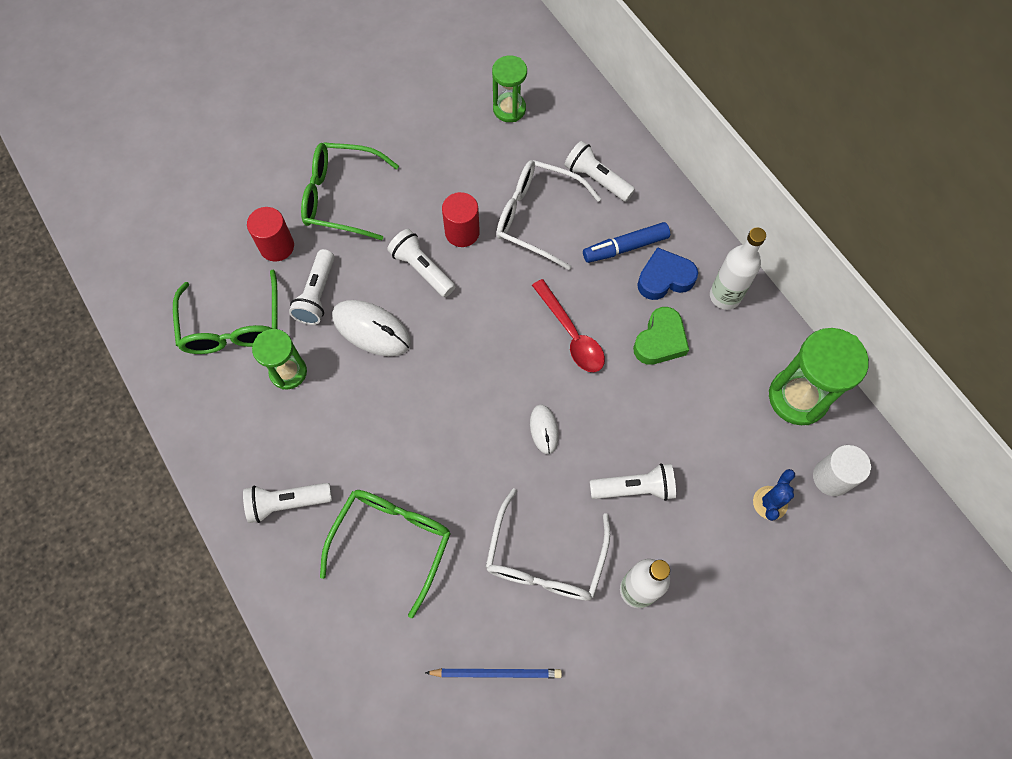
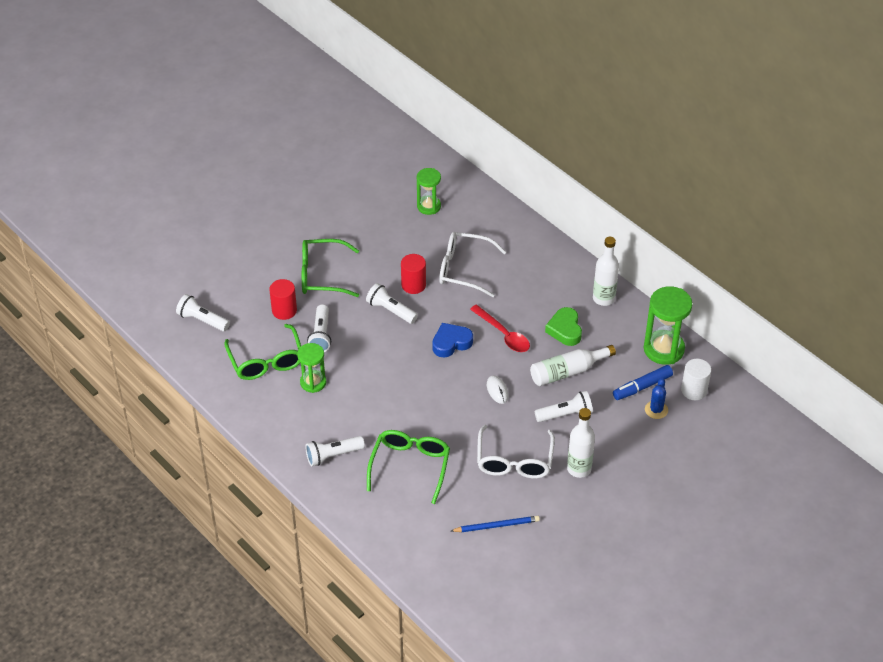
camera: 10 degrees left, 20 degrees down
white mouse [332,300,411,356] -> none
white flashlight [564,141,635,202] -> white flashlight moved to [176,294,230,331]
blue marker [583,222,670,263] -> blue marker moved to [613,365,673,400]
green heart [633,307,689,365] -> green heart turned 150 degrees clockwise [545,307,582,346]
blue heart [637,247,698,300] -> blue heart moved to [432,323,473,357]
none -> white bottle [530,345,616,386]

